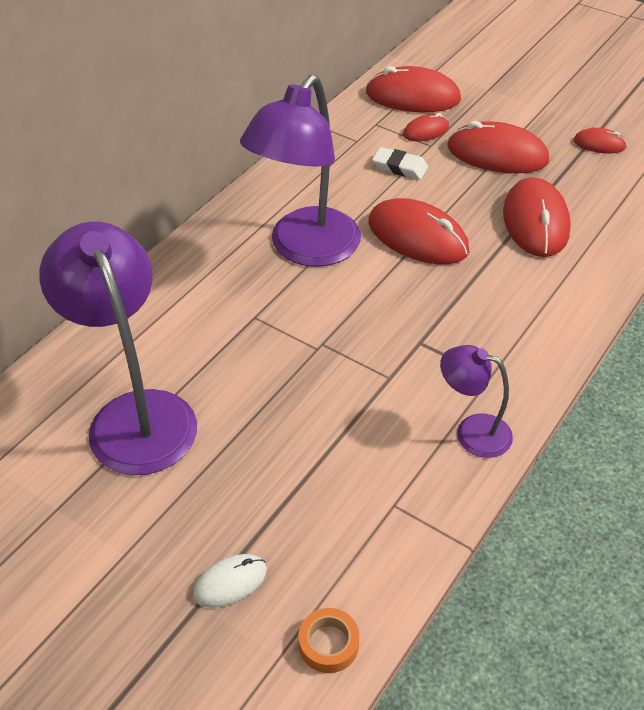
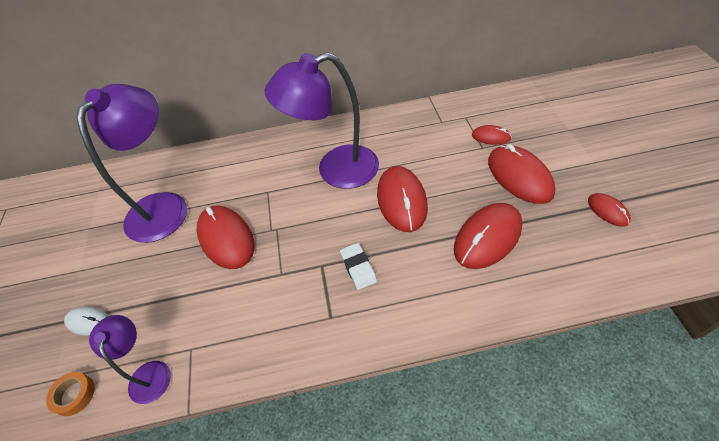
camera: 50 degrees right, 5 degrees up
red mouse [366,66,461,112] -> red mouse moved to [197,206,255,269]
white eraser [372,147,428,180] -> white eraser moved to [340,243,377,290]
purple lamp [440,345,513,458] -> purple lamp moved to [89,315,171,404]

